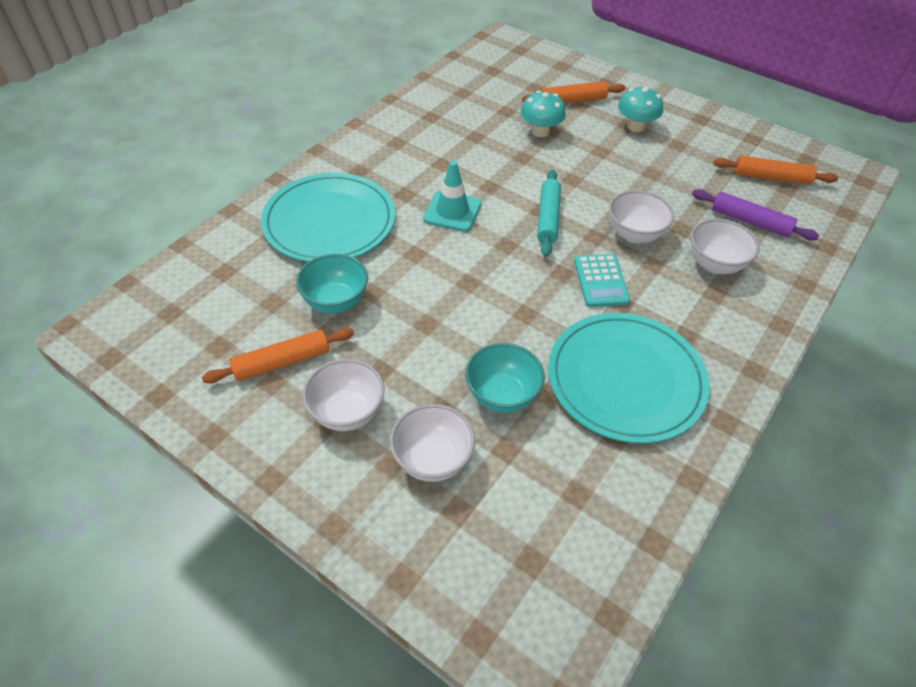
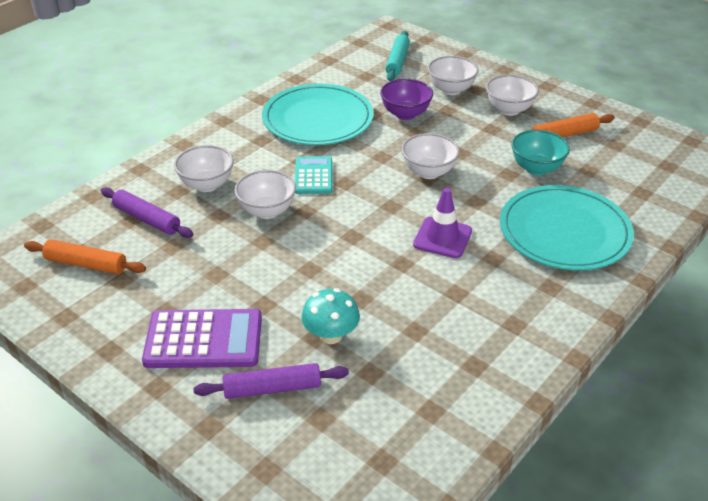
camera: 175 degrees left, 10 degrees down
turquoise traffic cone [423,161,481,232] -> purple traffic cone [413,188,472,258]
turquoise bowl [465,343,545,413] -> purple bowl [380,79,433,120]
orange rolling pin [522,81,625,104] -> purple rolling pin [194,363,349,399]
turquoise rolling pin [537,169,561,257] -> turquoise rolling pin moved to [385,31,410,81]
turquoise mushroom [618,86,663,132] -> purple calculator [142,309,262,368]
none -> white bowl [402,133,460,179]

